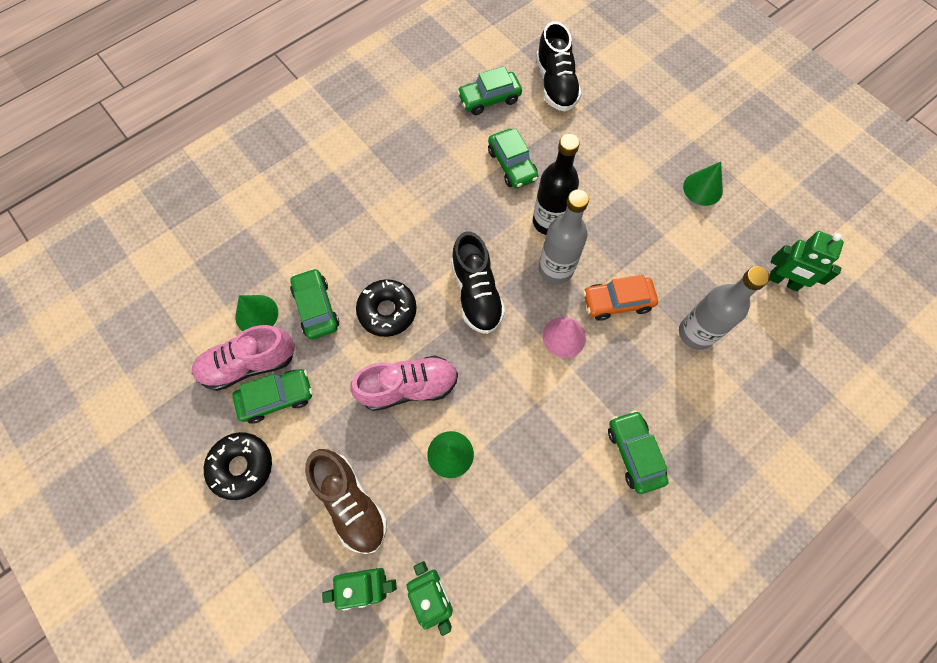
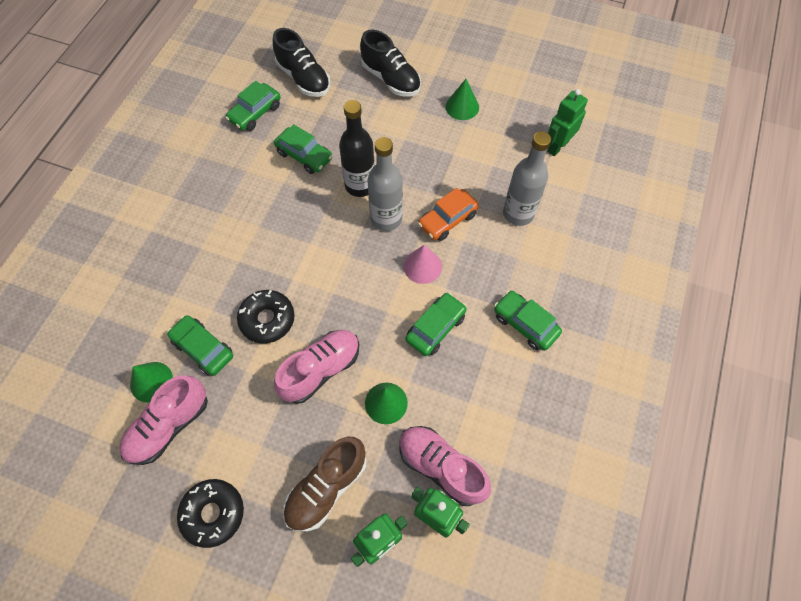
camera: 30 degrees left, 5 degrees down
green car [232,369,313,423] -> green car moved to [406,293,467,356]
brown shoe [305,449,387,554] -> brown shoe turned 105 degrees clockwise [283,437,366,532]
black shoe [451,232,505,334] -> black shoe moved to [360,29,421,97]
green robot [769,231,844,291] -> green robot turned 135 degrees clockwise [547,89,588,156]
none -> pink shoe [400,426,491,506]

